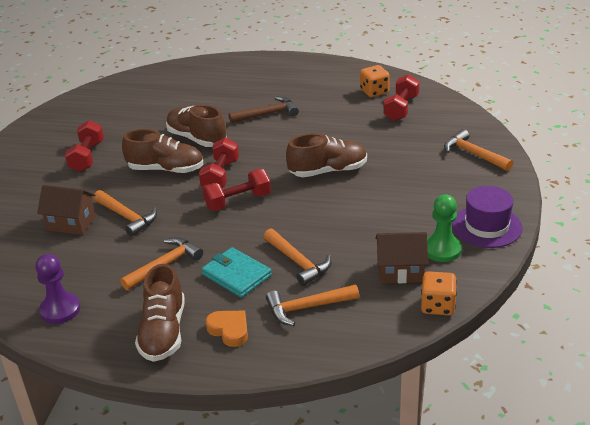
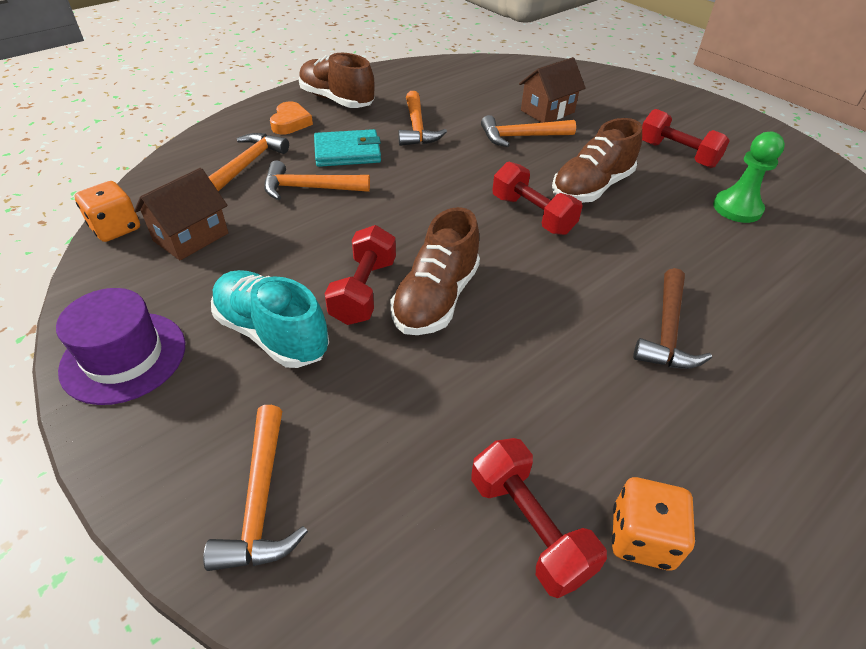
camera: 125 degrees right, 10 degrees up
purple pawn [36,254,80,324] -> none
brown shoe [166,105,227,147] -> none
red dumbbell [202,169,271,211] -> red dumbbell moved to [324,225,396,325]
orange heart [205,311,248,347] -> orange heart turned 75 degrees counterclockwise [270,102,313,134]
green pawn [427,194,462,262] -> green pawn moved to [713,132,785,223]
orange hammer [444,129,513,171] -> orange hammer turned 90 degrees clockwise [203,405,308,571]
none -> turquoise shoe [211,270,329,368]

